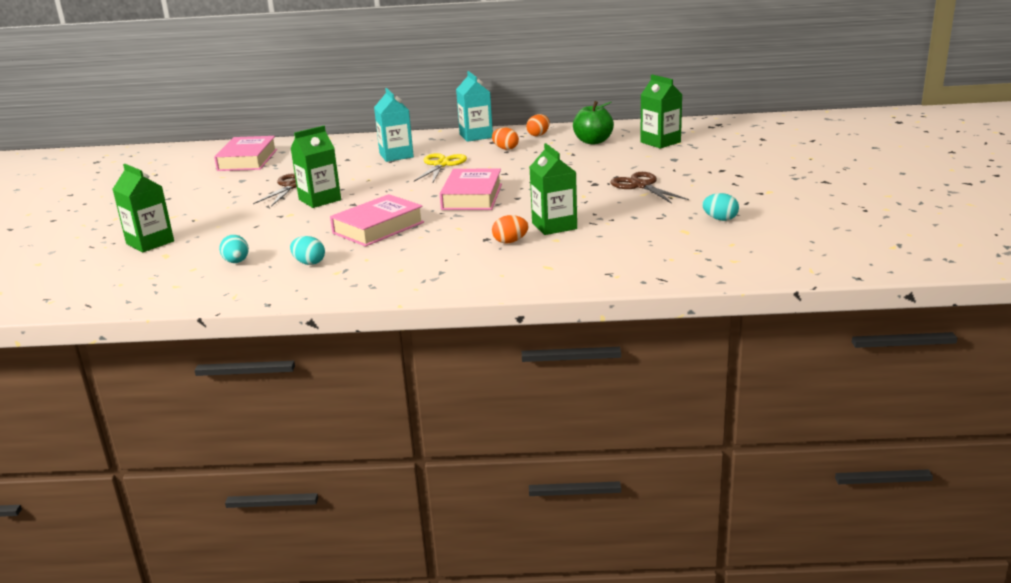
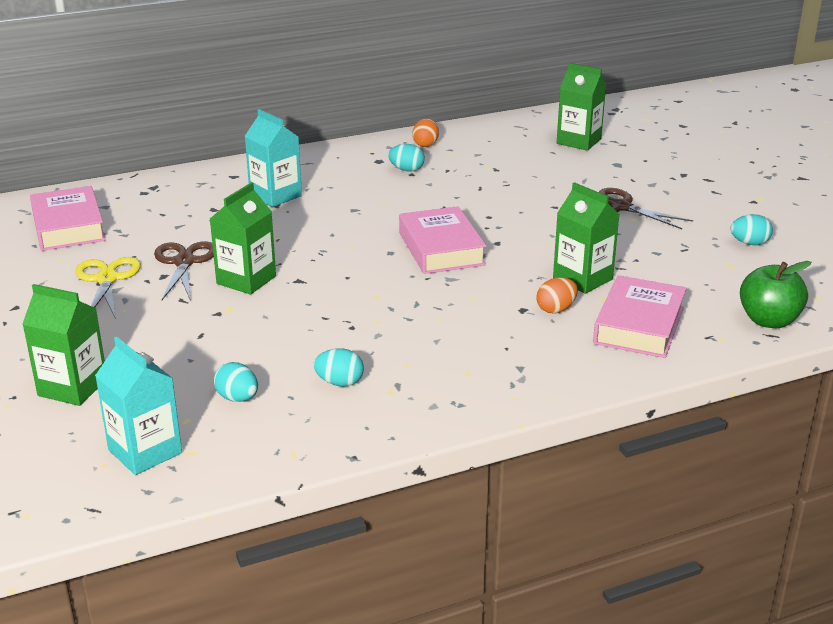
camera: 25 degrees left, 5 degrees up
pink book [330,194,424,247] -> pink book moved to [593,275,687,358]
yellow scissors [414,153,467,183] -> yellow scissors moved to [75,257,141,319]
turquoise carton [456,71,493,142] -> turquoise carton moved to [95,337,182,475]
orange egg [492,127,519,150] -> turquoise egg [388,144,425,172]
green apple [573,101,614,145] -> green apple moved to [740,261,811,328]

